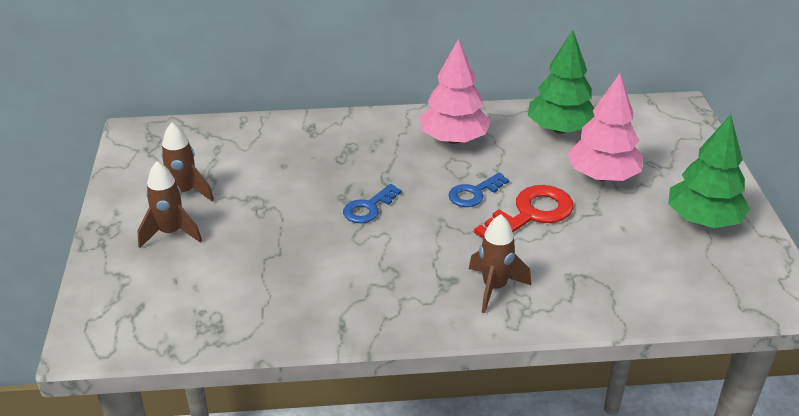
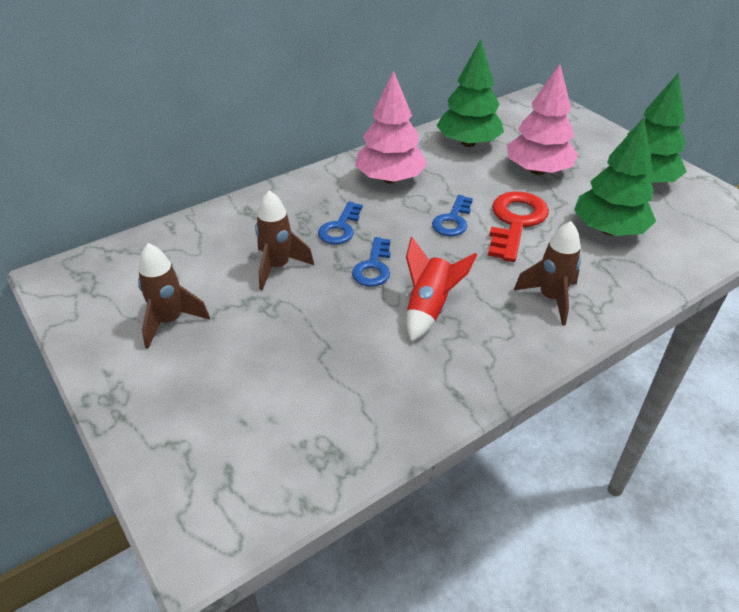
camera: 30 degrees left, 5 degrees up
brown rocket [137,161,202,248] -> brown rocket moved to [255,190,314,290]
none -> blue key [318,202,363,245]
none -> red rocket [406,237,477,342]
none -> green tree [574,118,656,236]

